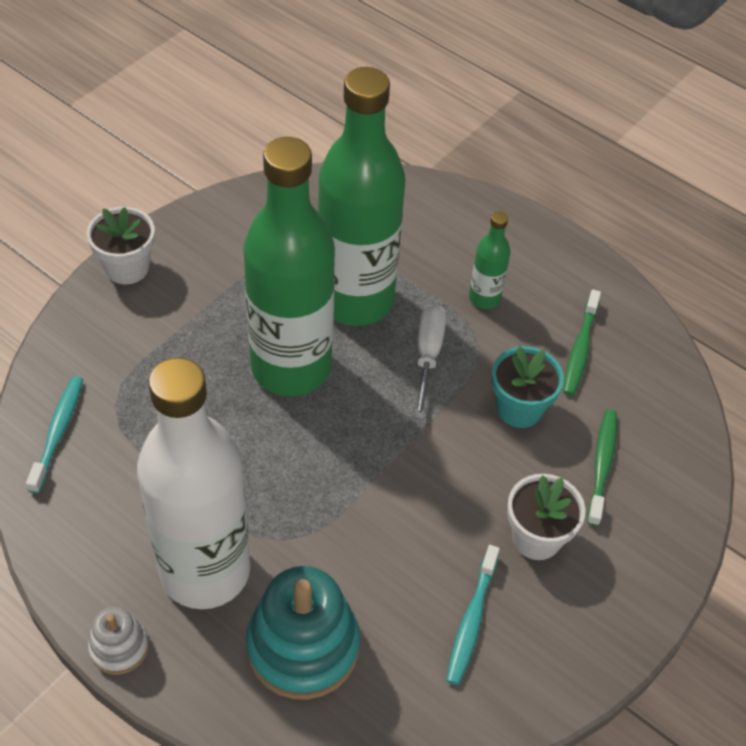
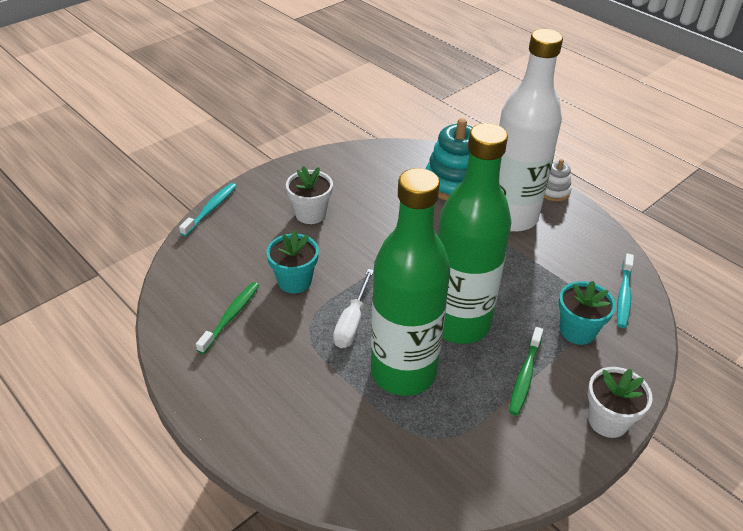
camera: 170 degrees left, 10 degrees down
turquoise toothbrush [446,545,500,685] -> turquoise toothbrush moved to [179,183,236,236]
green bottle [469,211,511,309] -> none
green toothbrush [587,409,617,526] -> green toothbrush moved to [509,327,543,416]
none -> turquoise flower pot [558,281,616,345]

